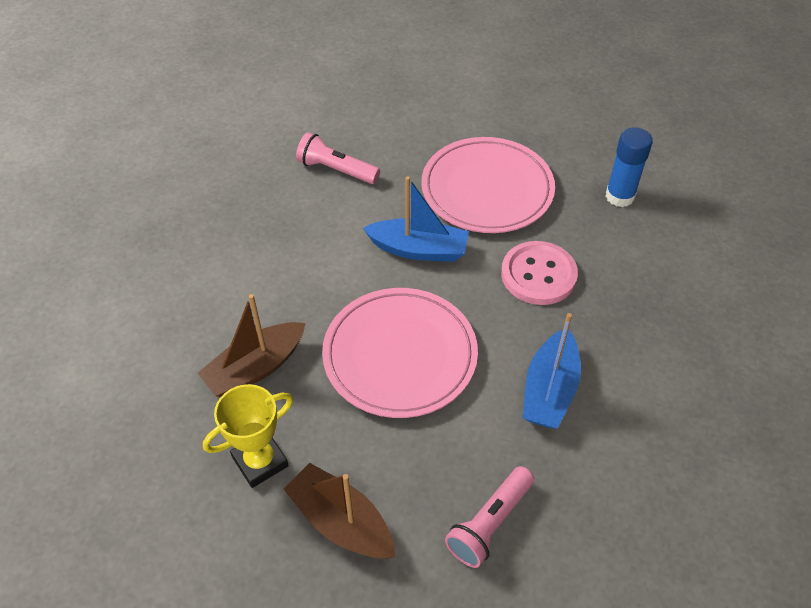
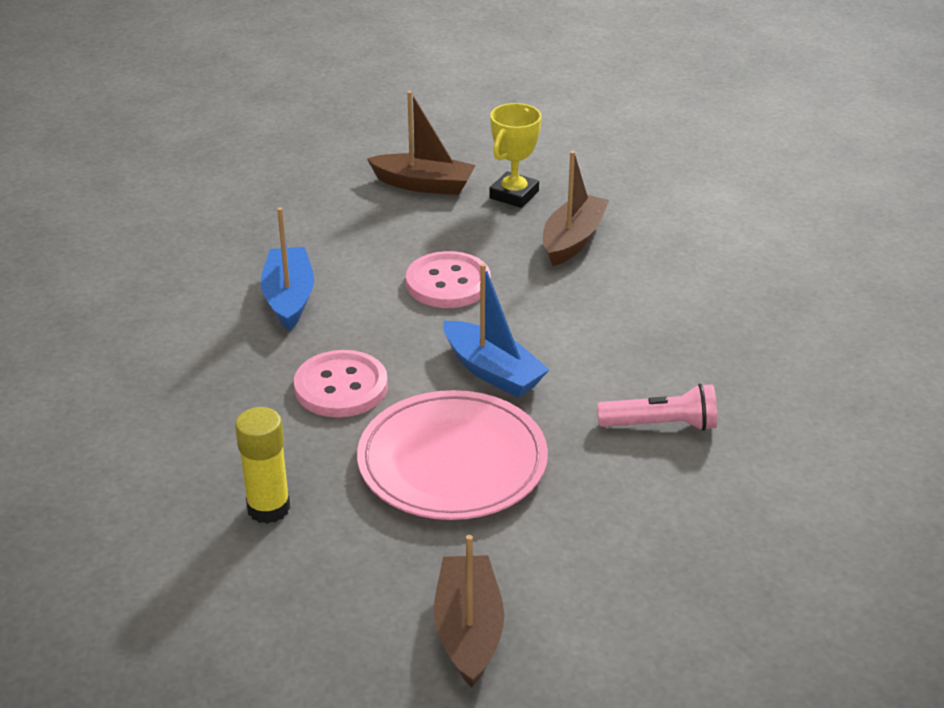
camera: 155 degrees right, 15 degrees down
pink plate [322,288,478,418] -> pink button [406,251,491,308]
blue boat [363,176,469,262] -> blue boat turned 120 degrees counterclockwise [443,263,550,397]
pink flashlight [445,466,534,568] -> none
blue glue stick [605,127,653,207] -> yellow glue stick [235,407,290,524]
none -> brown boat [434,535,504,687]

